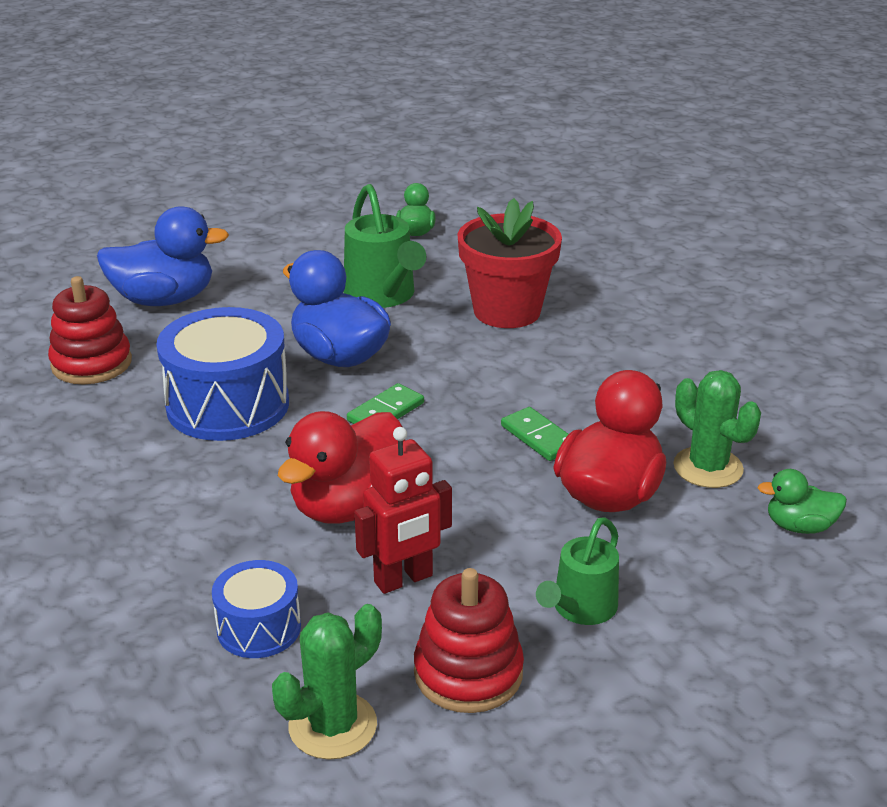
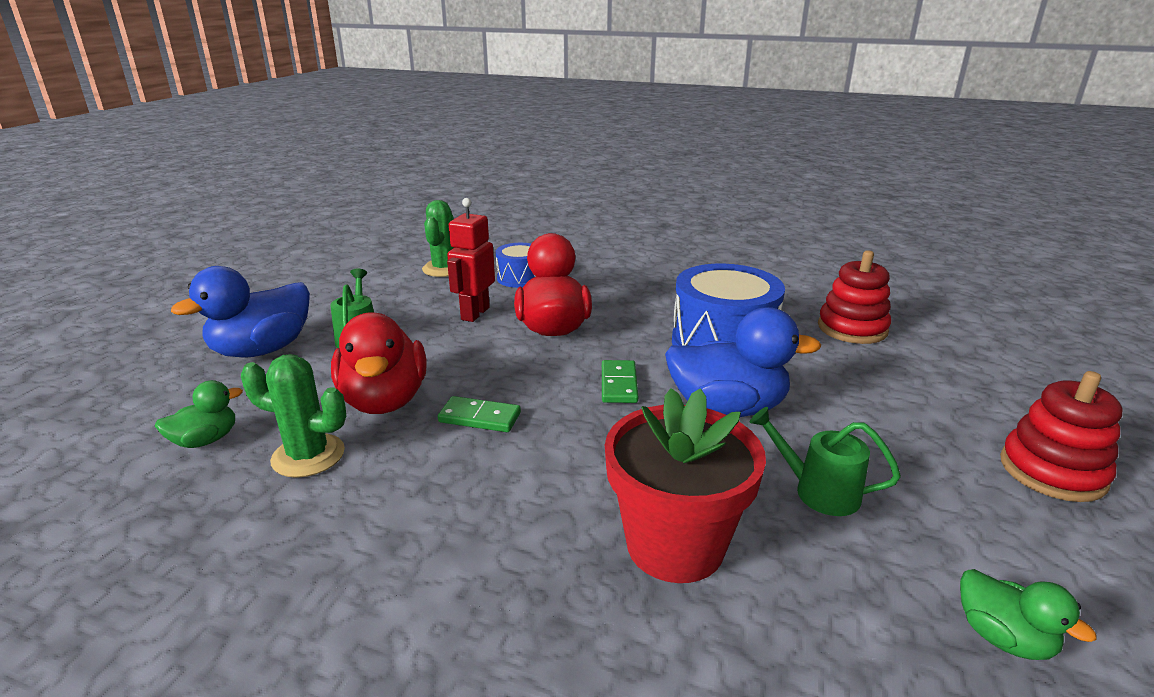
camera: 140 degrees right, 5 degrees down
blue duck [97,206,229,306] -> blue duck moved to [171,266,310,358]
green watering can [343,184,426,308] -> green watering can [750,407,901,516], size x0.63
red stacking toy [414,568,524,713] -> red stacking toy moved to [1000,371,1122,502]

